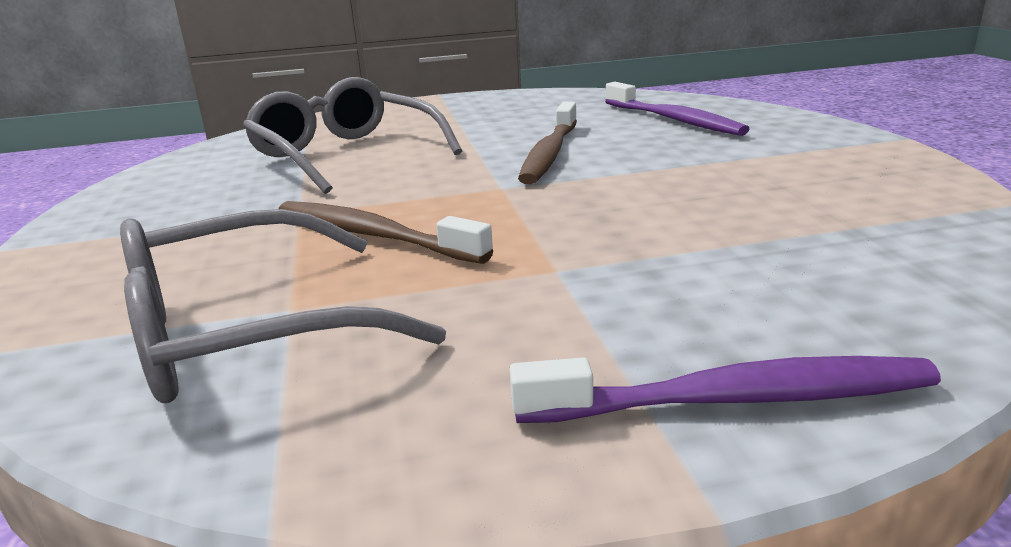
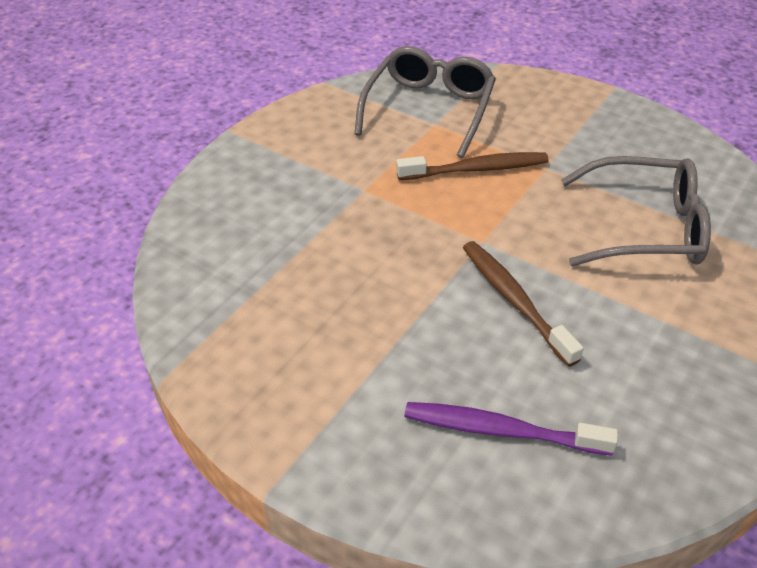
camera: 135 degrees right, 20 degrees up
purple toothbrush [509,356,941,423] -> none

